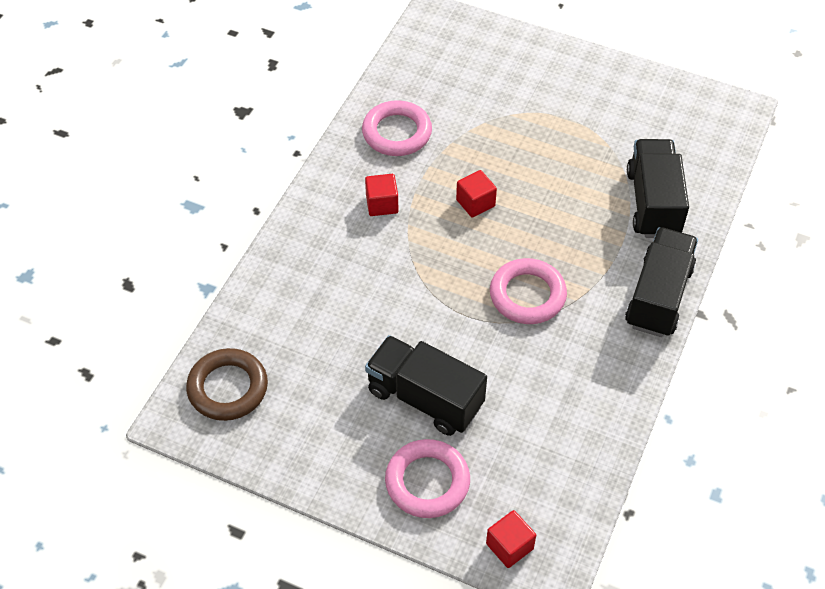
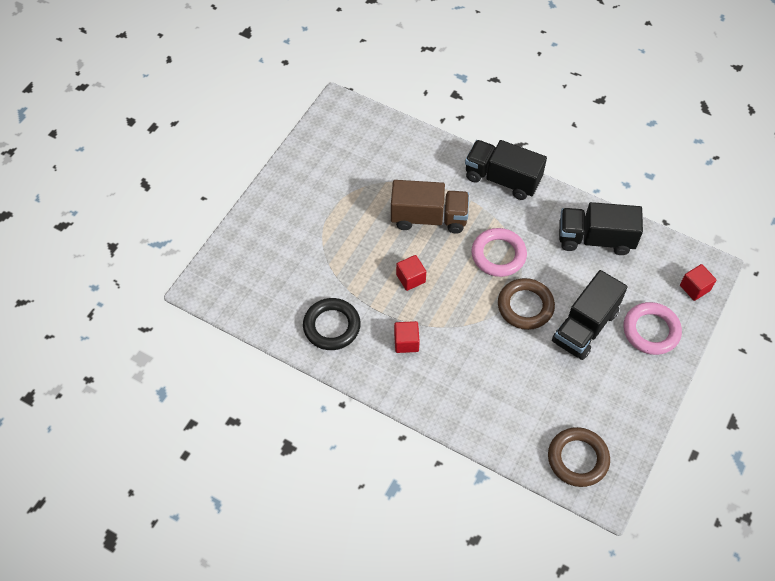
camera: 85 degrees left, 5 degrees up
pink ring [362,100,432,156] -> black ring [303,298,361,350]
black truck [627,139,689,238] -> black truck moved to [559,202,643,255]
none -> brown truck [391,180,469,234]
none -> brown ring [498,278,555,330]

